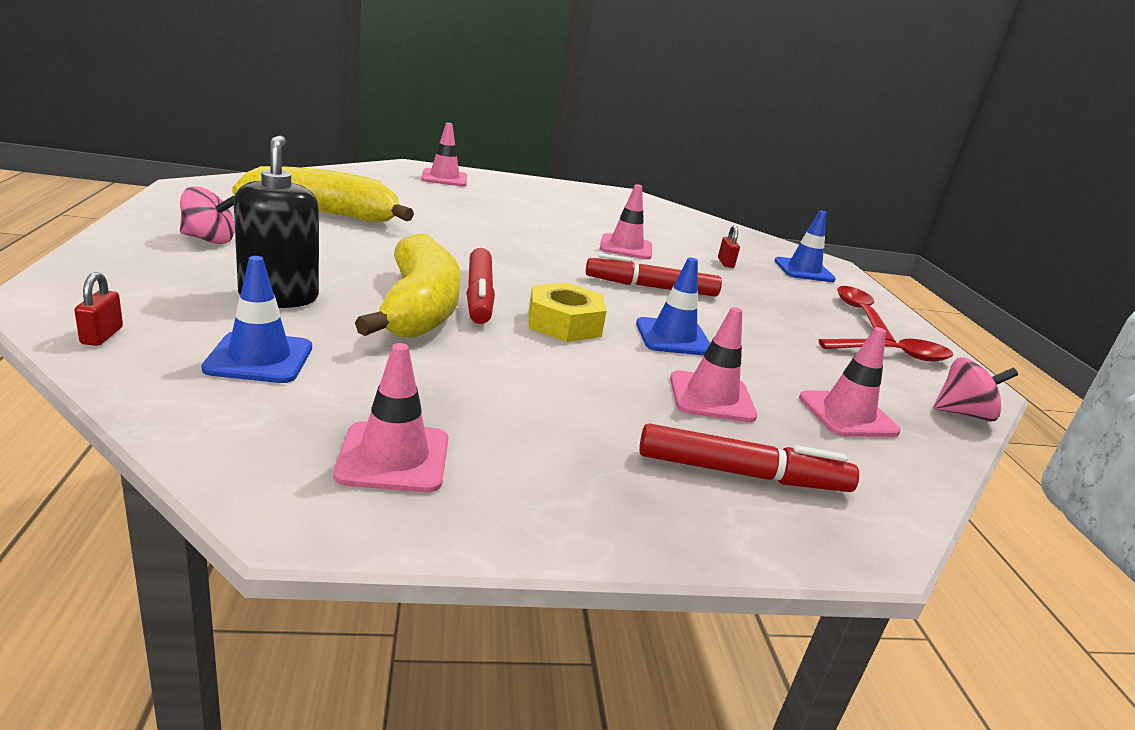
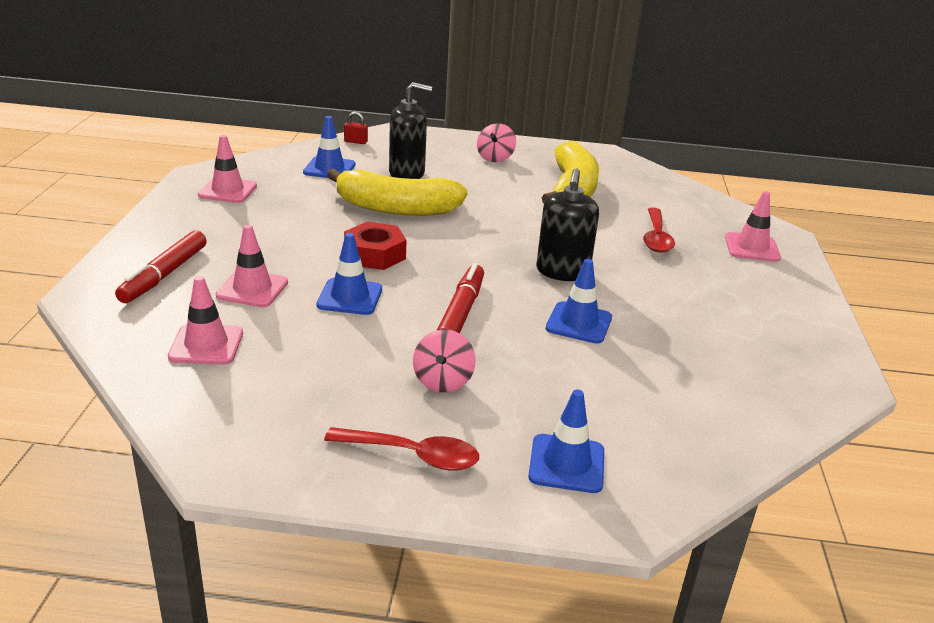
camera: 105 degrees right, 5 degrees up
red marker [467,248,495,324] -> none
yellow nut [529,283,607,342] -> red nut [344,222,407,270]
pink traffic cone [600,184,652,260] -> blue traffic cone [546,259,612,344]
red padlock [718,225,740,268] -> none
red spoon [819,339,953,362] -> red spoon moved to [643,208,675,253]
pink spinning top [934,358,1018,422] -> pink spinning top moved to [413,330,476,393]
none -> black soap dispenser [537,168,599,281]

